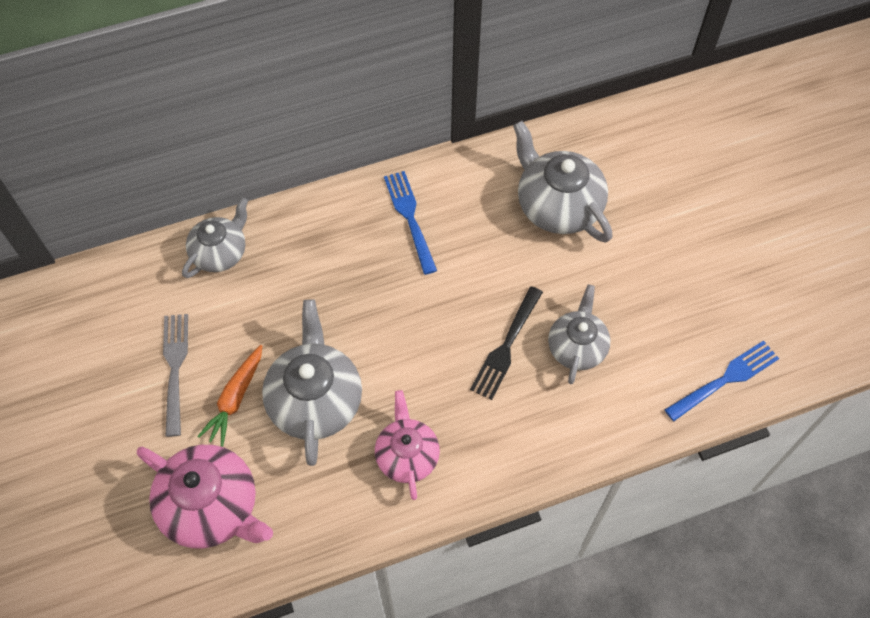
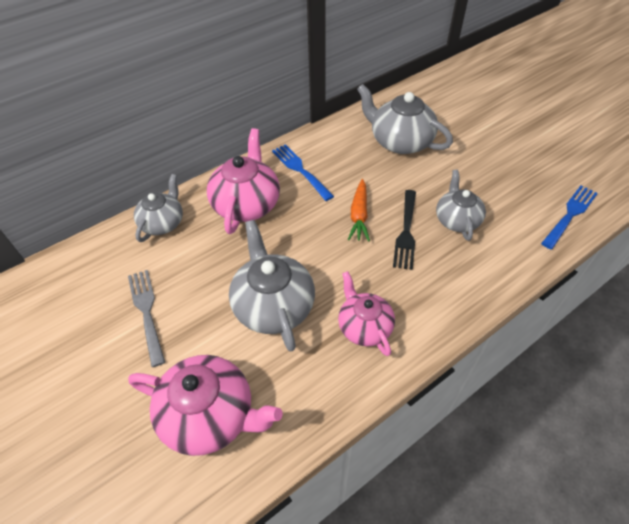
camera: 15 degrees left, 10 degrees down
orange carrot [197,345,262,447] -> orange carrot moved to [348,179,370,241]
none -> pink teapot [207,128,280,234]

